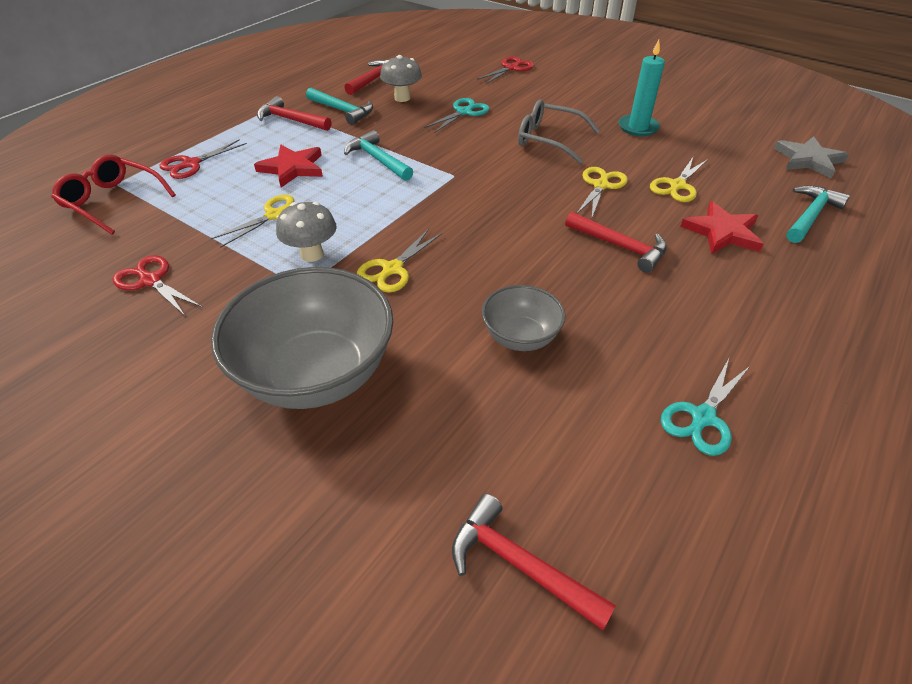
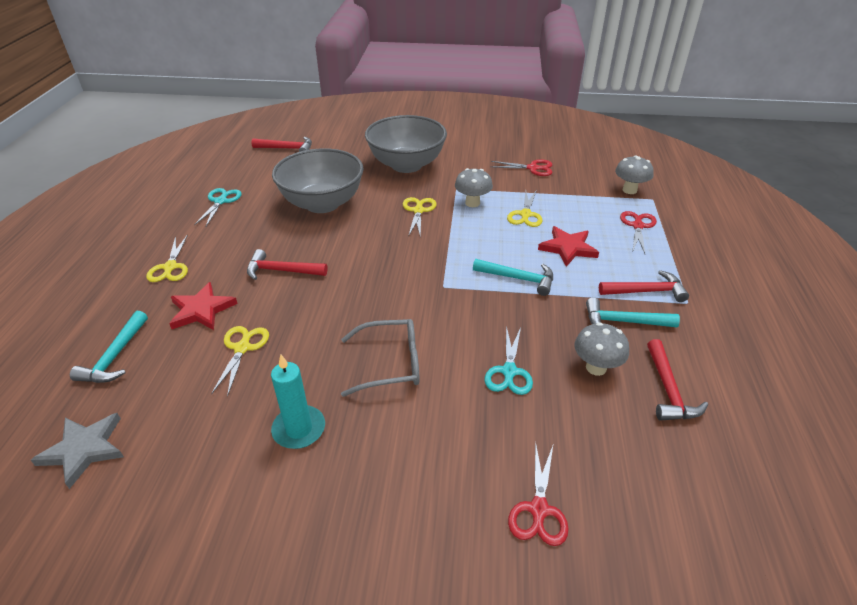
camera: 150 degrees right, 5 degrees down
red glasses [52,155,176,235] -> grey mushroom [615,155,654,194]
grey bowl [482,285,565,351] -> grey bowl [272,148,364,213], size x1.93
yellow scissors [576,167,628,220] -> yellow scissors moved to [146,234,188,282]

